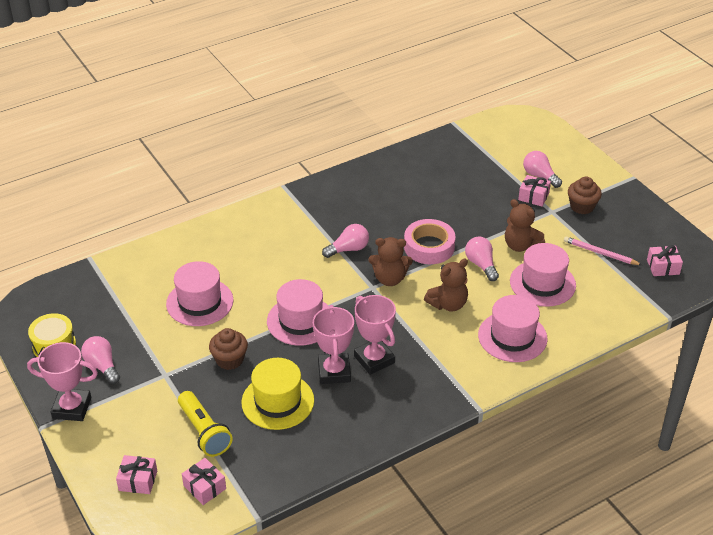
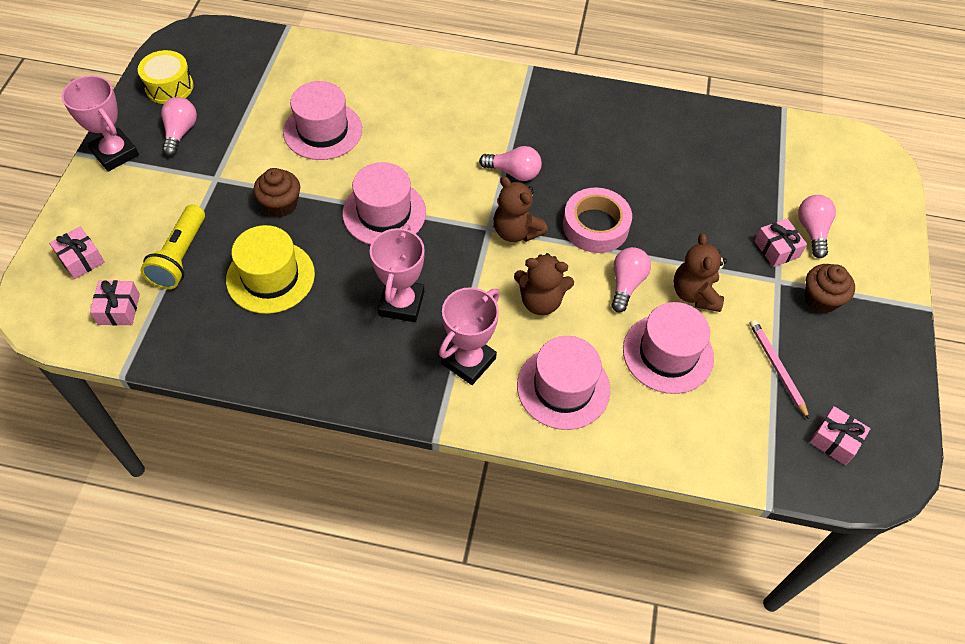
camera: 40 degrees right, 15 degrees up
pink trophy [313,305,354,384] -> pink trophy moved to [439,287,500,385]

